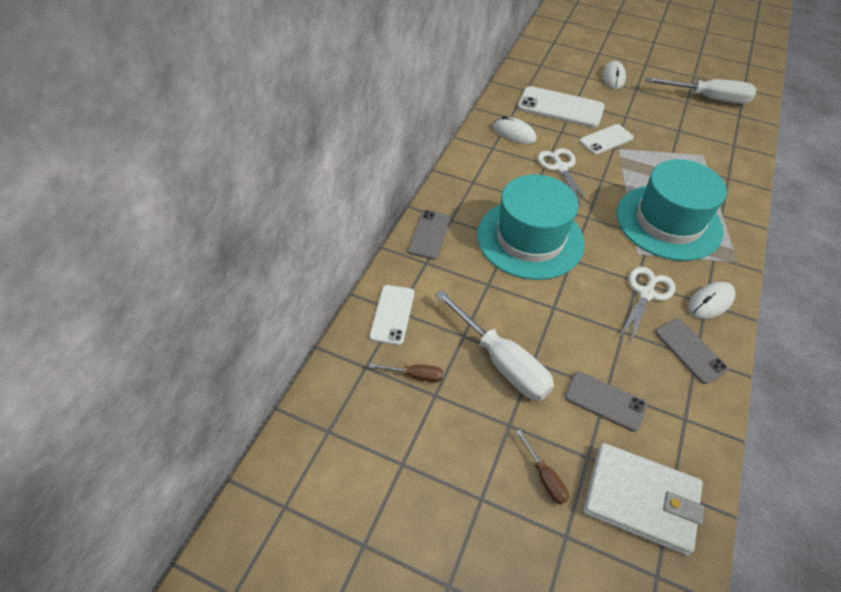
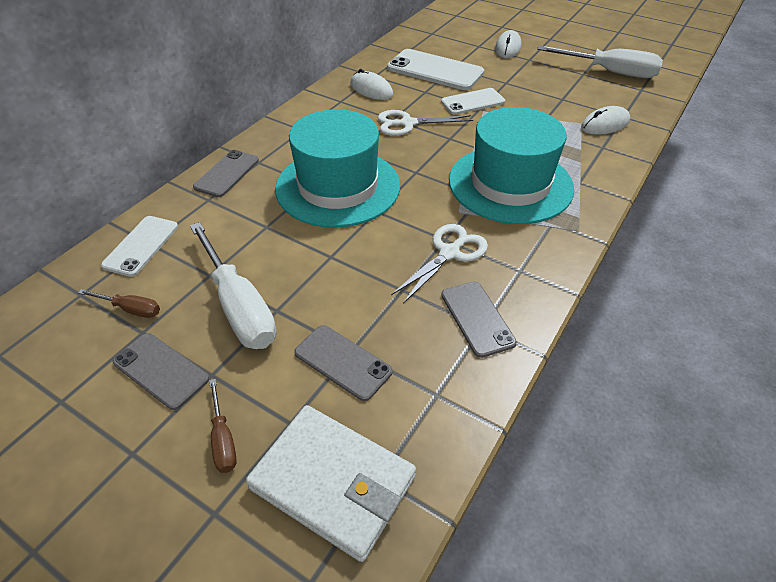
camera: 10 degrees right, 5 degrees down
white scissors [537,148,590,206] -> white scissors turned 90 degrees counterclockwise [378,110,473,136]
white mouse [688,282,735,319] -> white mouse moved to [581,106,630,135]
none -> grey phone [113,333,209,410]

